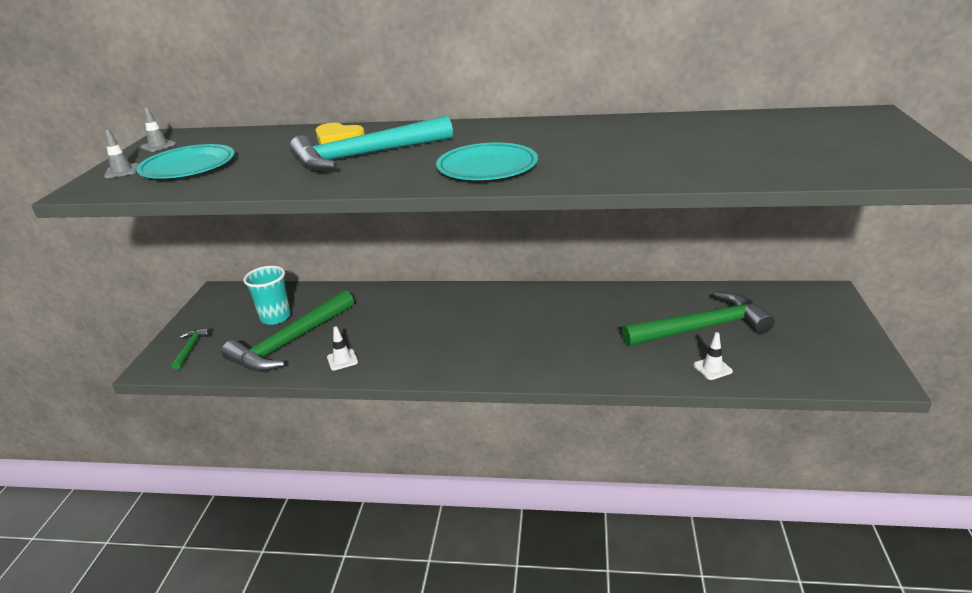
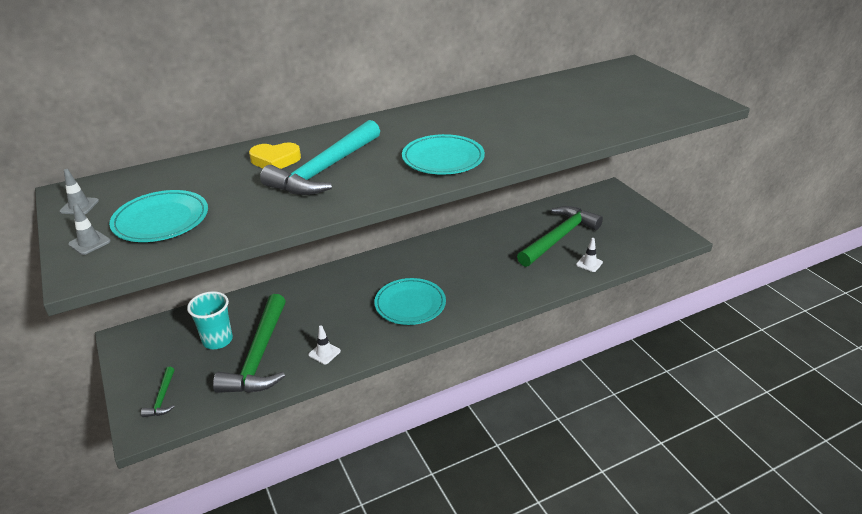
camera: 35 degrees left, 5 degrees up
green hammer [171,328,211,370] -> green hammer turned 150 degrees counterclockwise [141,367,175,417]
none -> turquoise plate [374,278,446,325]

